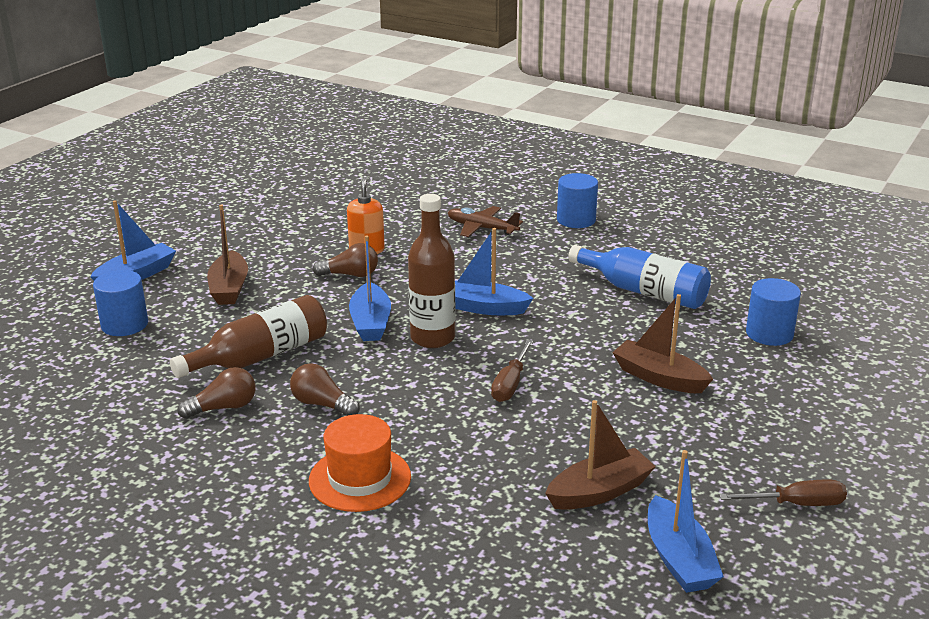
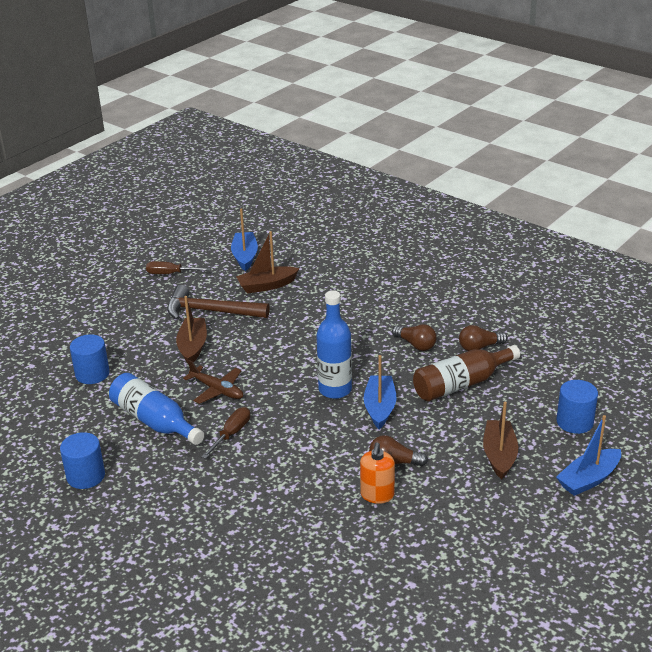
camera: 170 degrees left, 5 degrees up
orange hat [309,414,411,512] -> none
brown bottle [408,194,456,348] -> blue bottle [316,290,352,399]
brown plane [448,206,523,237] -> brown plane moved to [183,360,243,404]
blue boat [455,228,533,315] -> none
brown screwdriver [491,340,533,402] -> brown screwdriver moved to [202,407,250,459]
blue cylinder [557,173,598,228] -> blue cylinder moved to [60,432,105,489]
brown boat [612,294,713,393] -> brown boat turned 135 degrees counterclockwise [176,296,207,364]
none -> brown hammer [167,285,270,320]

